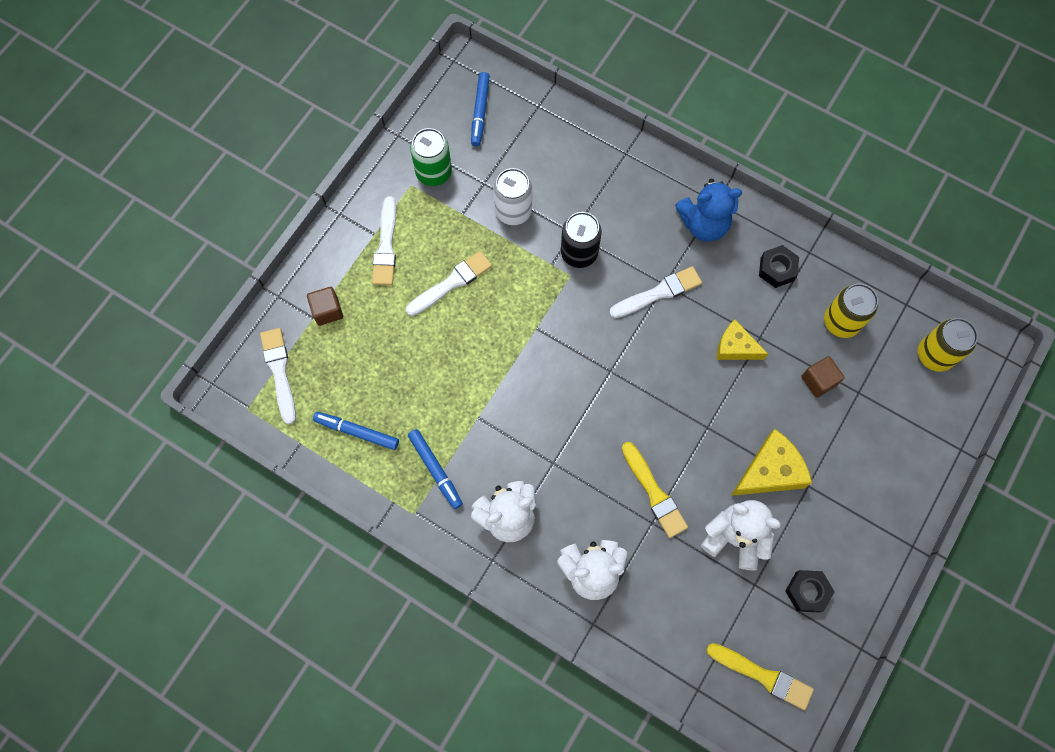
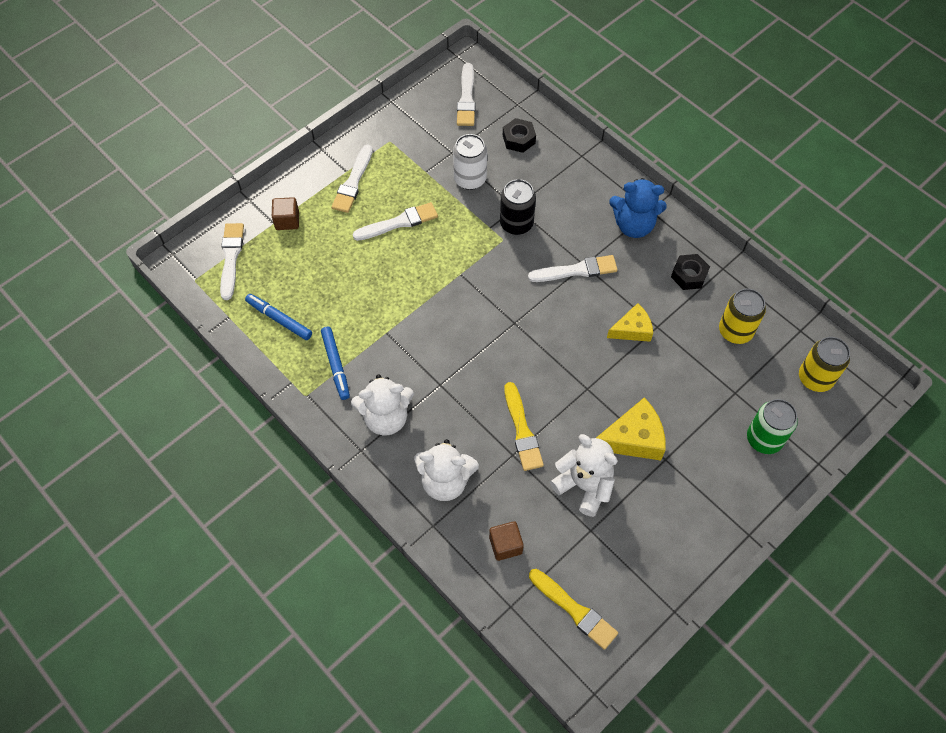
camera: 15 degrees right, 10 degrees down
green can [410,128,452,186] -> green can moved to [747,399,798,454]
blue marker [471,72,490,146] -> white brush [457,63,476,126]
yellow cheese [717,320,768,360] -> yellow cheese turned 120 degrees clockwise [607,303,653,342]
black nut [785,570,835,613] -> black nut moved to [503,118,536,153]
brown cube [801,356,845,398] -> brown cube moved to [489,521,524,561]

